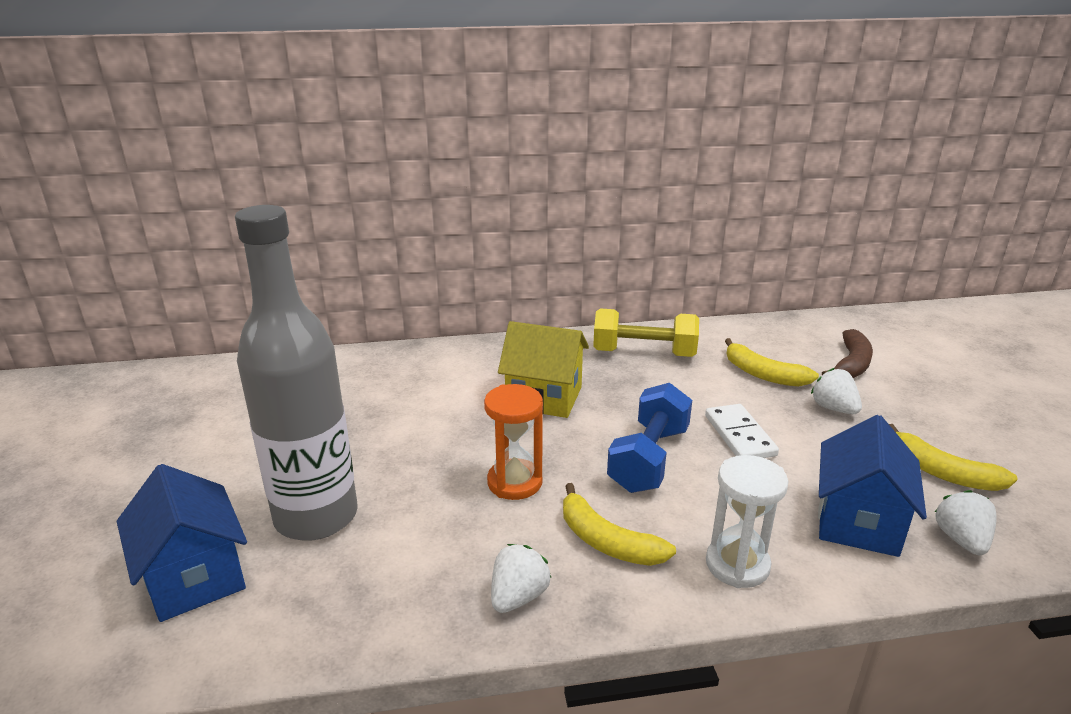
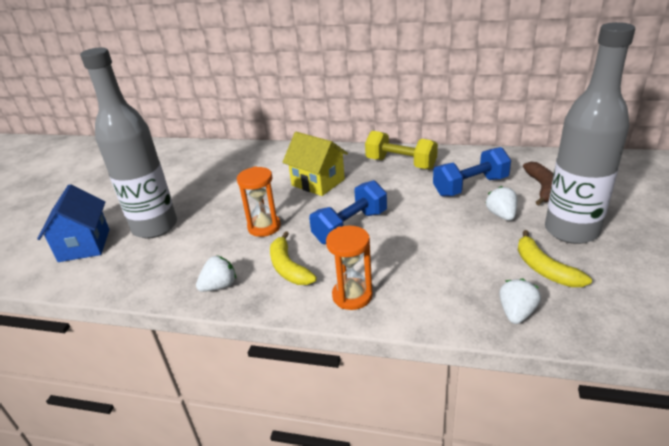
camera: 25 degrees right, 5 degrees up
white domino [705,404,779,458] -> none
white hourglass [706,455,788,588] -> orange hourglass [326,226,373,310]
yellow banana [725,338,819,387] -> blue dumbbell [433,147,511,196]
blue house [818,415,927,557] -> none
brown banana [822,329,873,378] -> brown banana turned 45 degrees counterclockwise [523,162,554,205]
none -> grey bottle [545,22,635,244]

